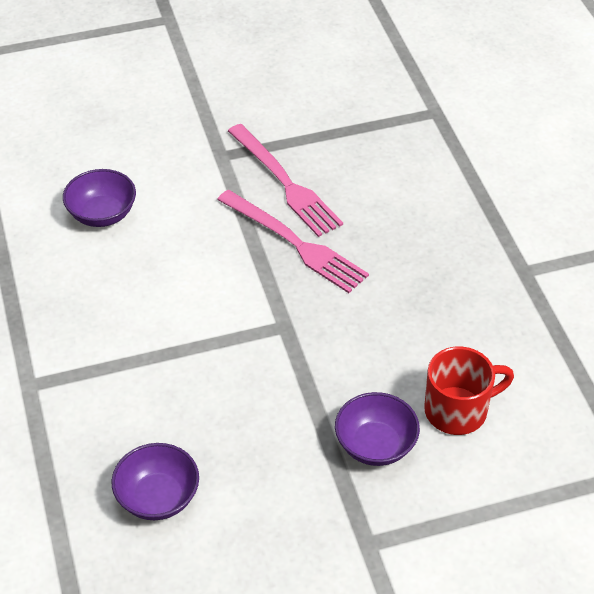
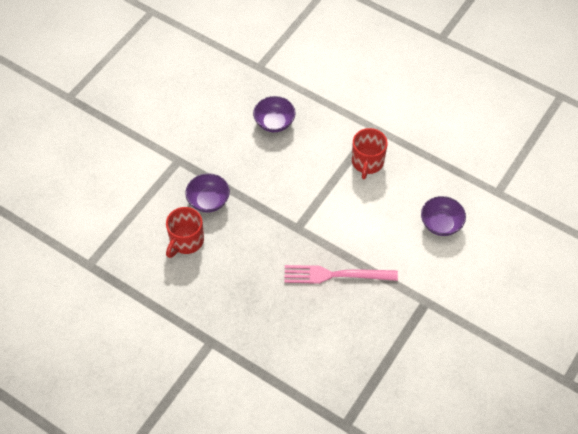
camera: 140 degrees right, 10 degrees up
pink fork [228,124,343,237] -> none
none -> red mug [352,128,388,179]

